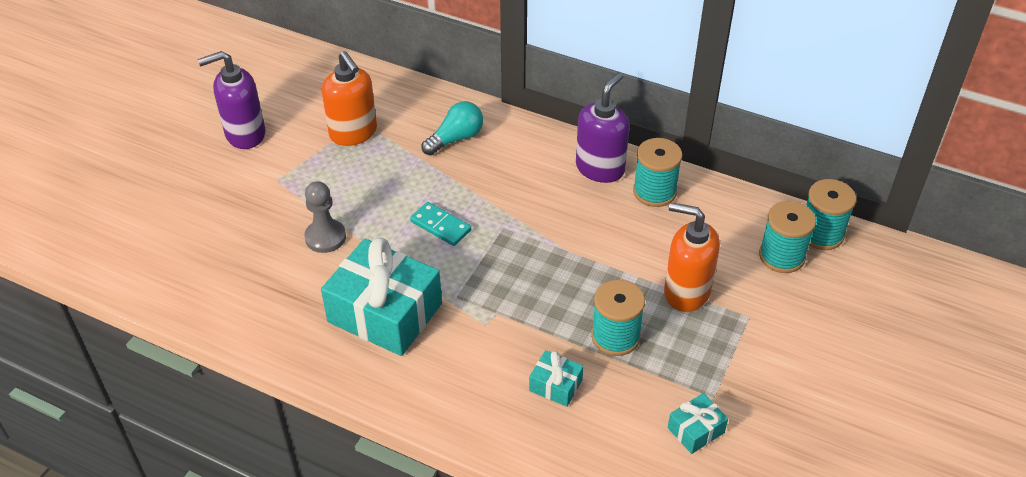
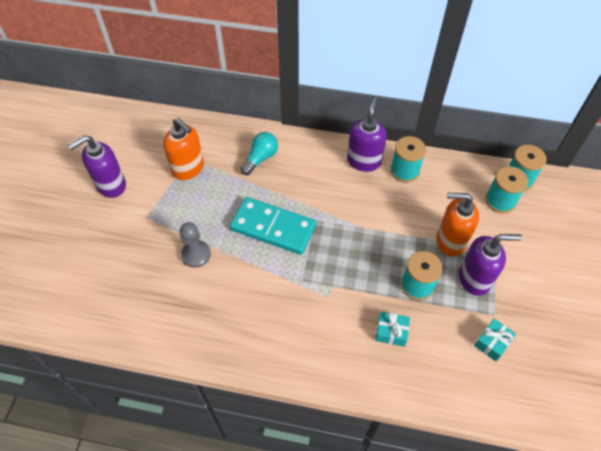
camera: 15 degrees left, 10 degrees up
turquoise gift [321,238,442,356] -> none
turquoise domino [410,202,471,246] -> turquoise domino [230,197,316,255], size x1.95
none -> purple soap dispenser [459,234,522,296]

